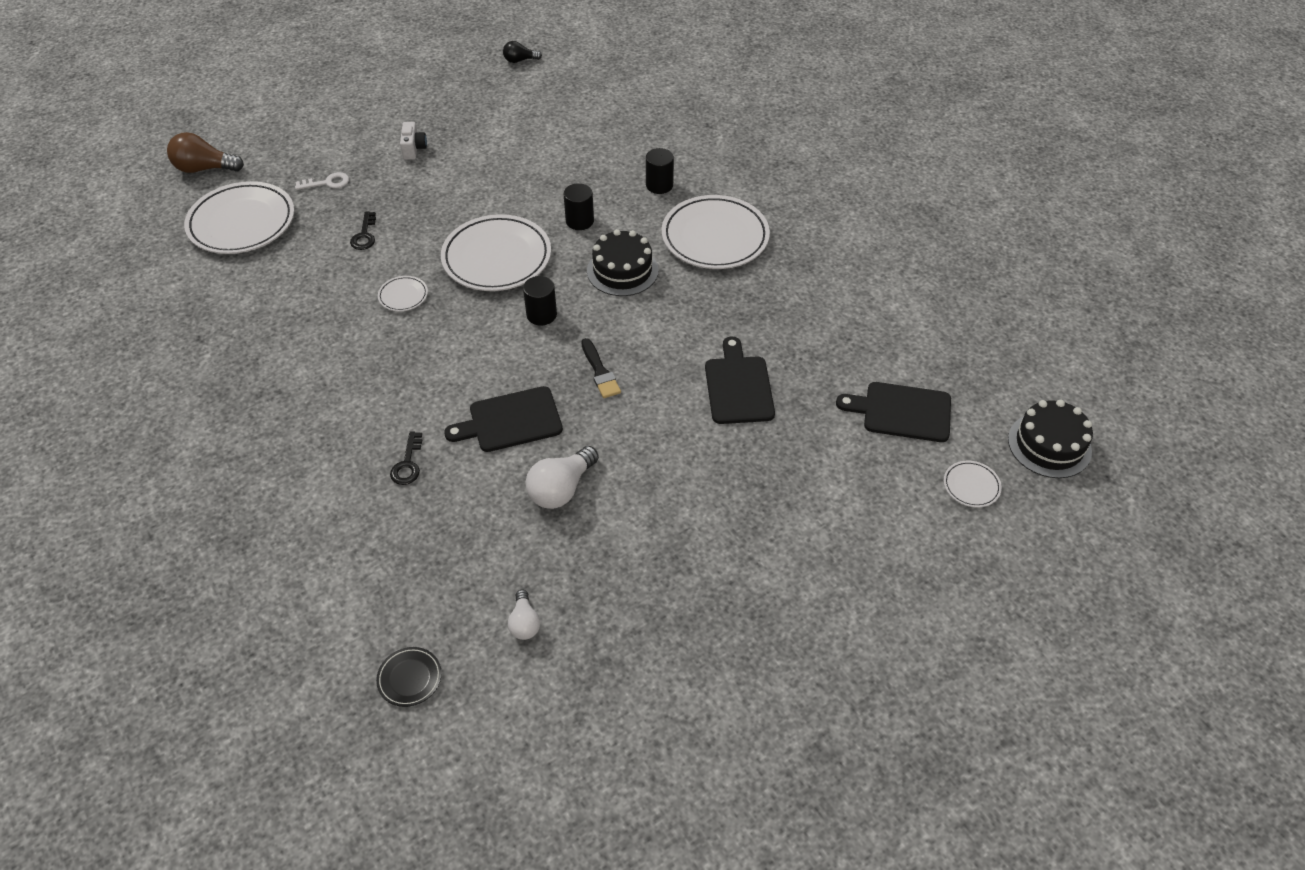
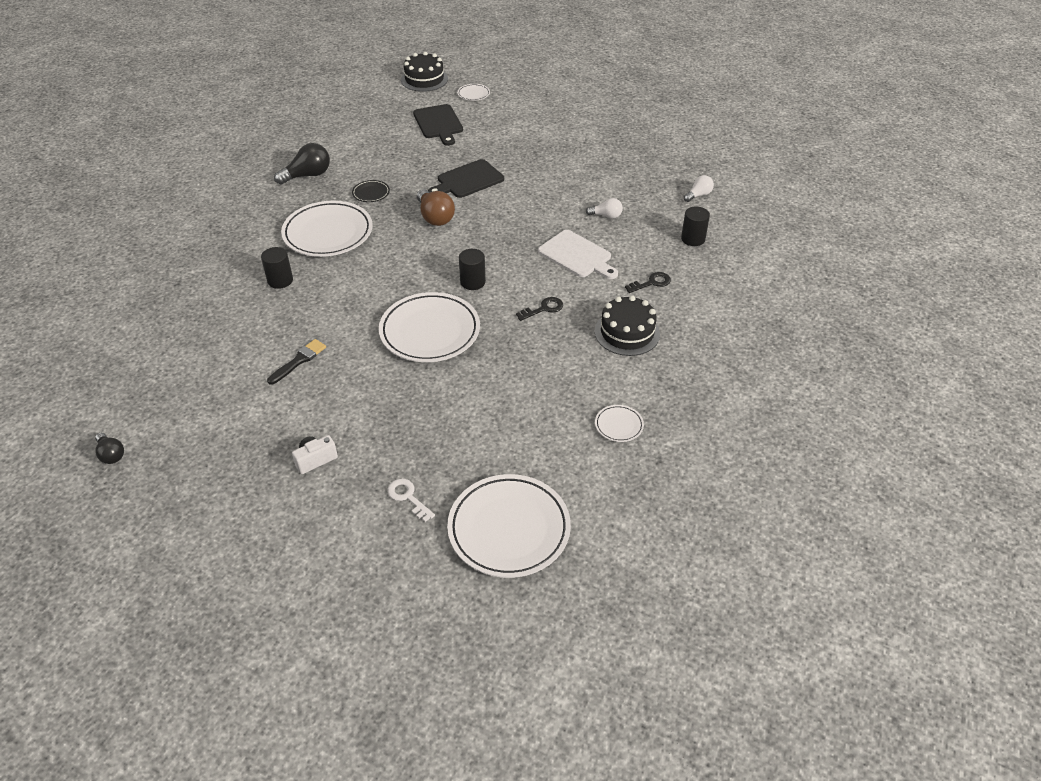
camera: 120 degrees left, 5 degrees down
brown light bulb [167,132,244,173] -> brown light bulb moved to [417,189,455,226]
black key [350,211,376,250] -> black key moved to [516,297,563,321]
black plate [376,647,442,707] -> black plate moved to [352,180,390,202]
white plate [378,276,428,311] -> white plate moved to [595,405,644,442]
black cutting board [444,386,563,452] -> white cutting board [538,230,618,279]
white light bulb [526,446,599,509] -> white light bulb [586,198,623,219], size x0.59
black cylinder [564,183,594,230] -> black cylinder moved to [681,206,710,246]
black brush [581,338,621,398] -> black brush moved to [267,339,326,384]
black cake [587,229,658,296] -> black cake moved to [595,295,660,356]
none -> black light bulb [274,143,330,185]

